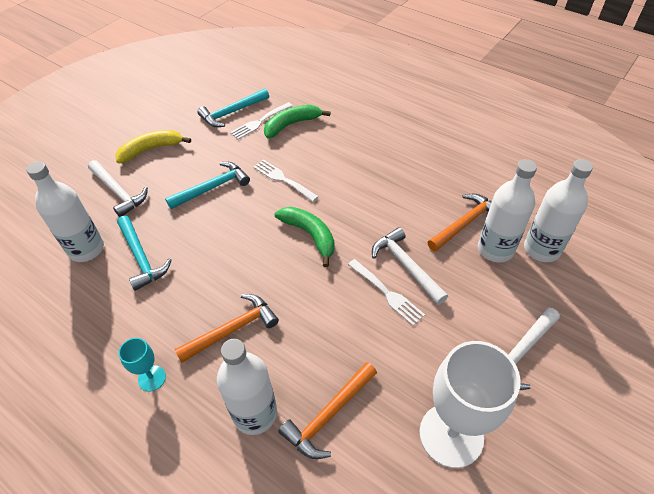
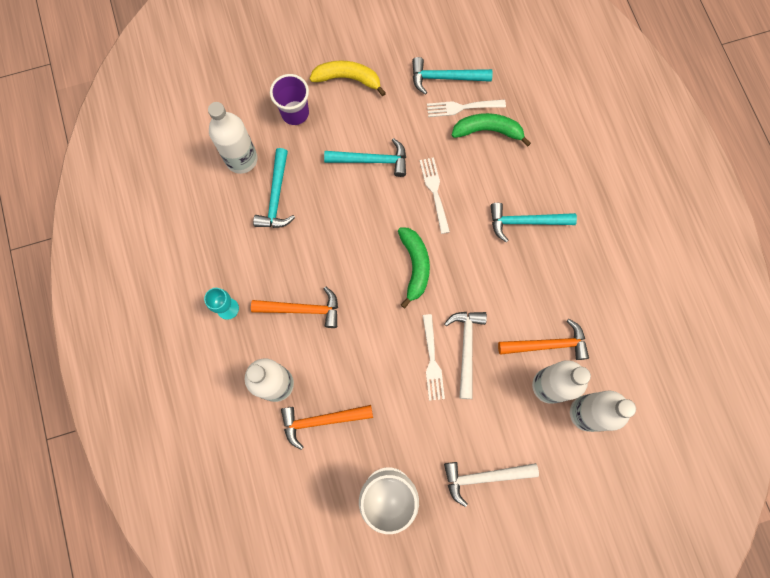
camera: 35 degrees right, 25 degrees up
white hammer [88,160,148,217] -> purple cup [270,74,309,125]
none -> turquoise hammer [490,203,577,242]

